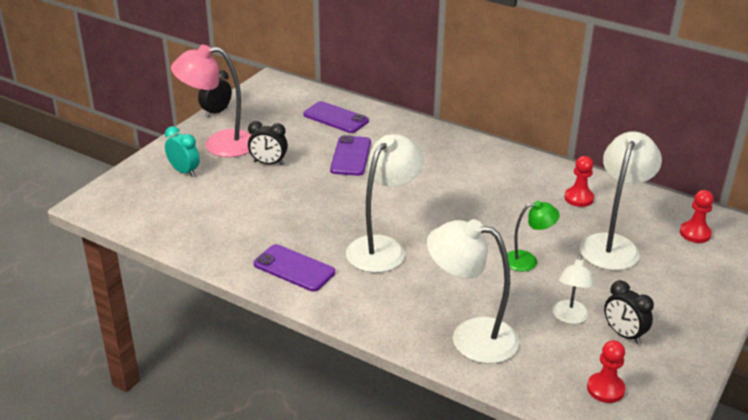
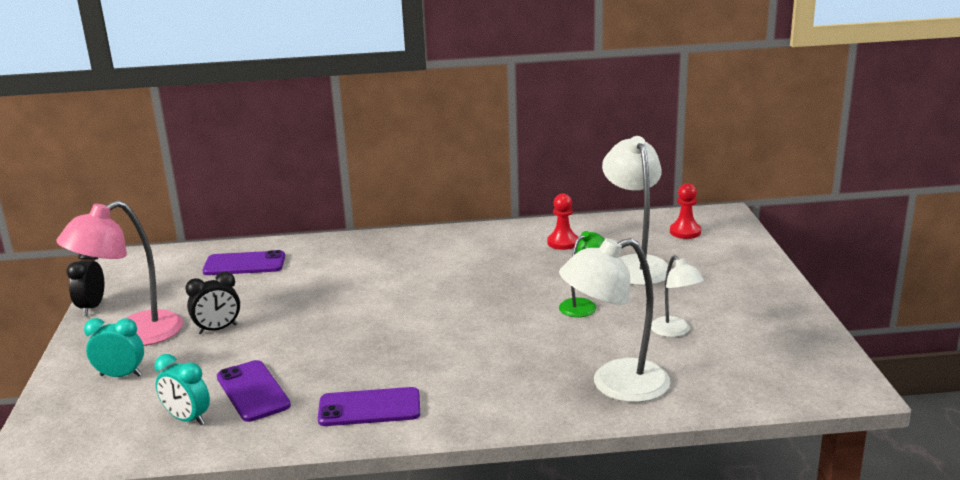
camera: 35 degrees left, 10 degrees down
purple phone [330,135,371,176] -> purple phone moved to [217,360,291,422]
white lamp [346,134,424,273] -> none
red pawn [587,340,625,403] -> none
black clock [604,280,654,344] -> none
none -> turquoise clock [154,354,210,425]

